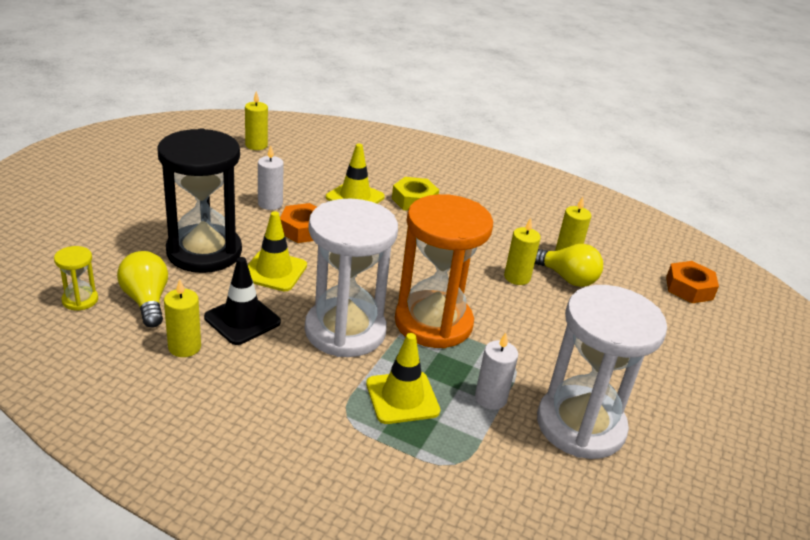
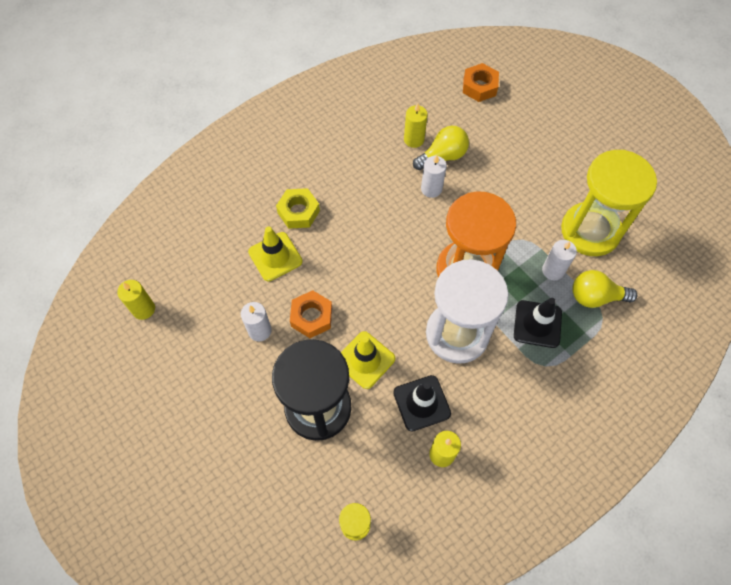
camera: 60 degrees left, 30 degrees up
yellow light bulb [117,251,168,328] -> yellow light bulb moved to [572,270,637,308]
yellow traffic cone [366,333,440,424] -> black traffic cone [514,298,562,348]
yellow candle [504,218,541,285] -> white candle [421,155,447,198]
white hourglass [537,285,667,459] -> yellow hourglass [561,150,657,256]

